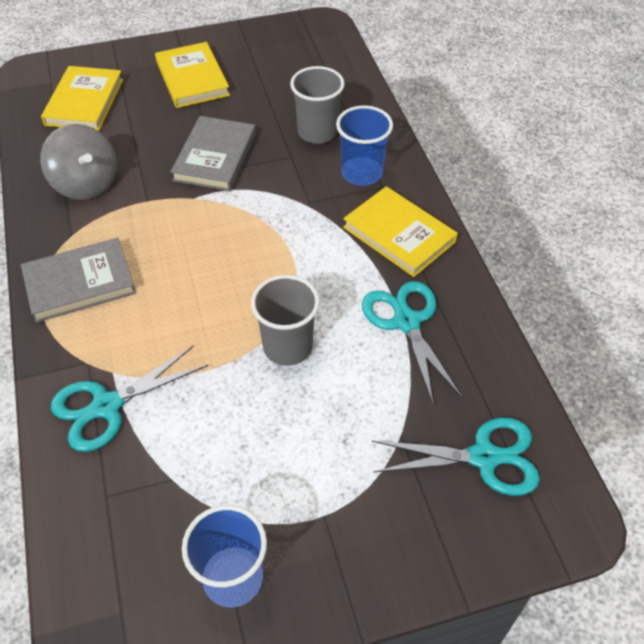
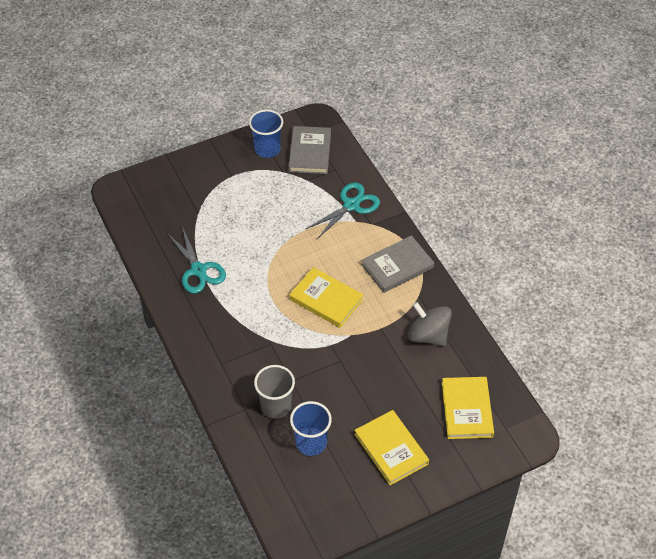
camera: 170 degrees right, 0 degrees up
grey book [171,116,256,191] -> grey book moved to [289,126,331,174]
grey cup [251,275,320,366] -> none
blue cup [336,105,393,186] -> blue cup moved to [290,401,332,456]
yellow book [343,186,458,277] -> yellow book moved to [289,267,364,328]
turquoise scissors [372,417,540,496] -> none

